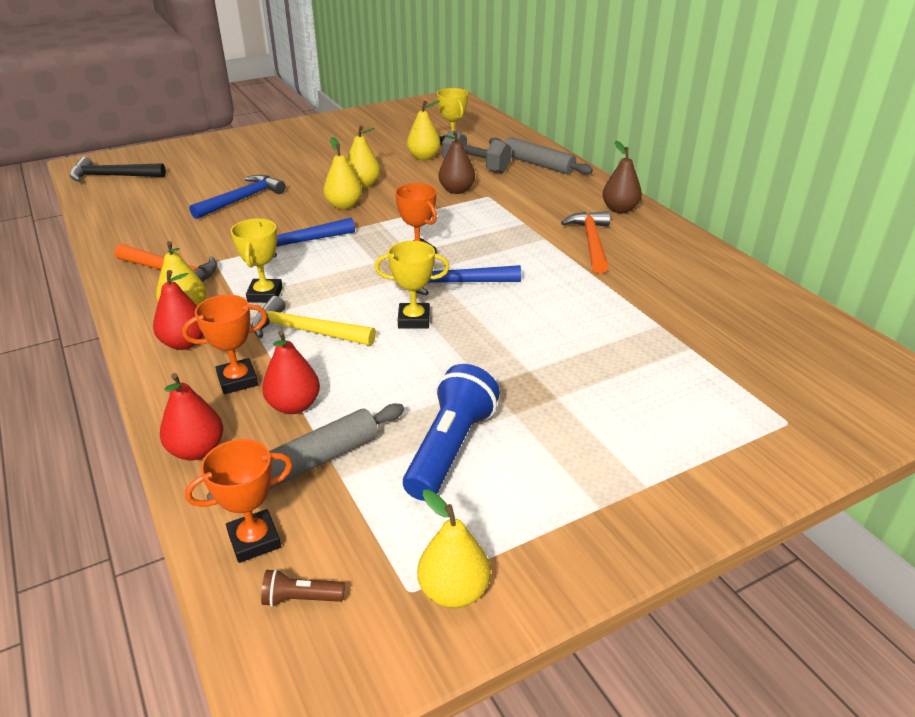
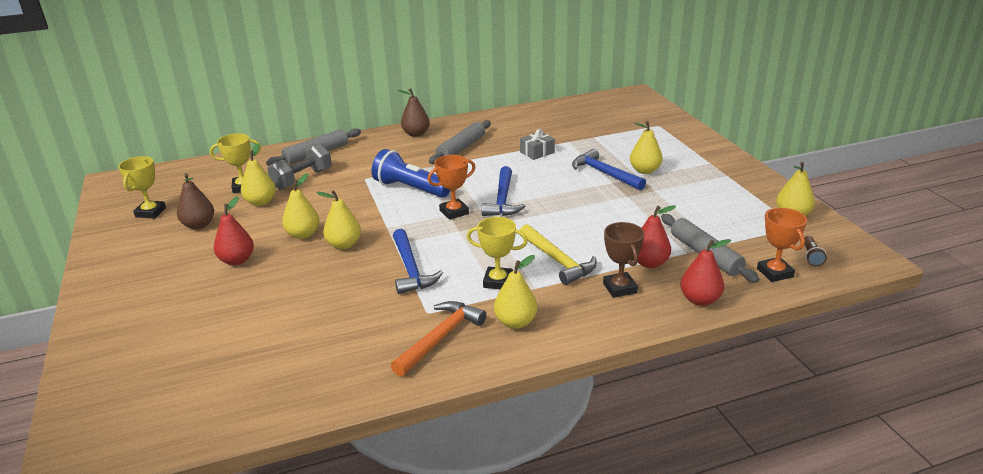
camera: 80 degrees left, 5 degrees down
black hammer [70,157,166,182] -> none
red pear [153,270,203,350] -> red pear moved to [214,196,254,265]
orange trophy [182,295,267,394] -> brown trophy [603,222,644,298]
blue hammer [189,175,286,219] -> blue hammer moved to [572,149,646,191]
yellow hammer [251,296,376,346] -> yellow hammer turned 60 degrees counterclockwise [520,224,597,285]
yellow trophy [375,241,450,328] -> yellow trophy moved to [118,156,166,218]
blue flashlight [403,364,500,501] -> blue flashlight moved to [371,149,450,198]
brown pear [439,131,475,194] -> brown pear moved to [177,173,214,230]
orange hammer [561,211,610,274] -> grey rolling pin [429,120,491,164]
none -> grey gift [520,129,555,160]
none -> yellow pear [630,121,663,174]

